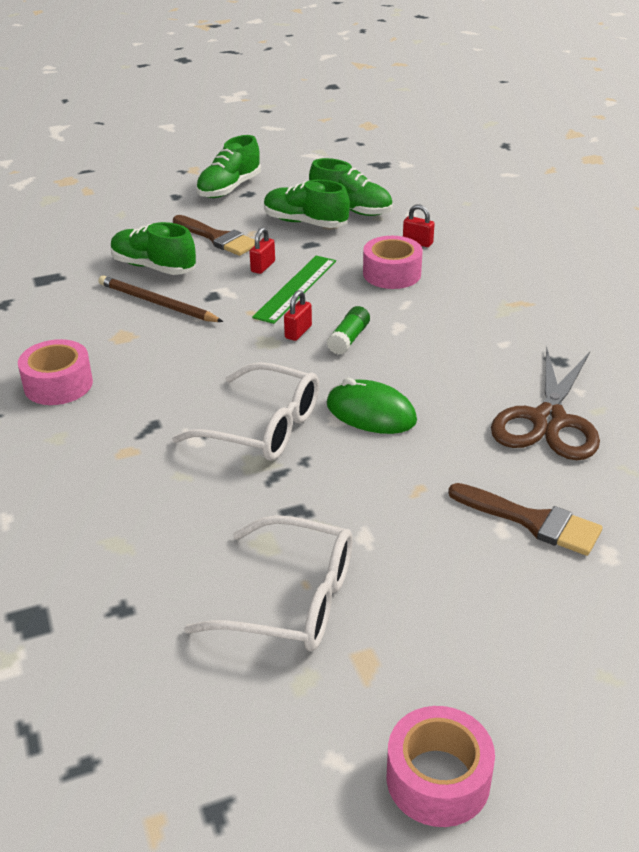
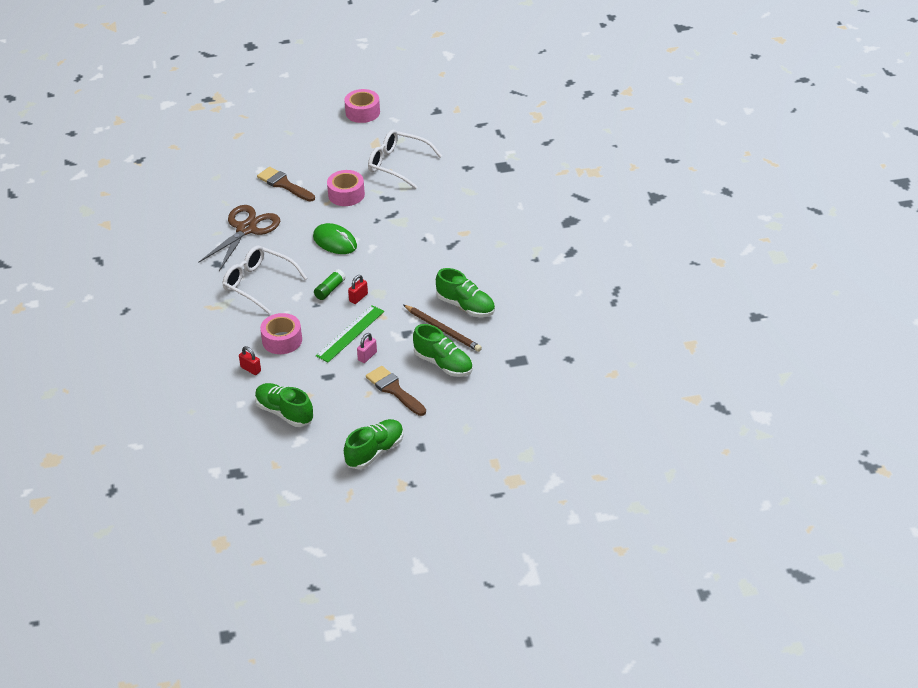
camera: 170 degrees left, 5 degrees up
pink tape [18,339,93,405] -> pink tape moved to [327,170,365,206]
white glasses [172,362,319,461] -> white glasses moved to [222,245,307,314]
red padlock [249,227,275,274] -> pink padlock [357,333,377,363]
green shoe [264,180,350,228] -> green shoe moved to [436,268,495,317]

